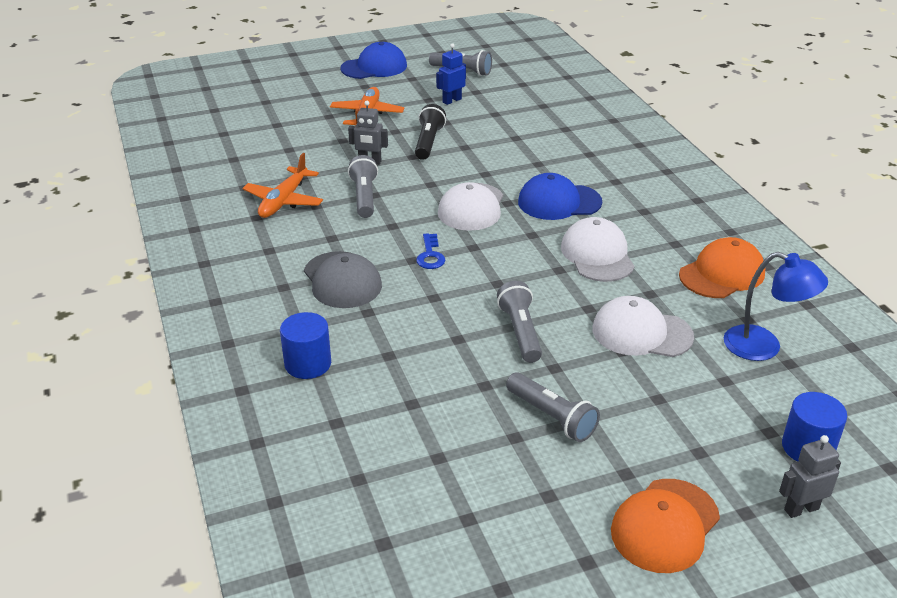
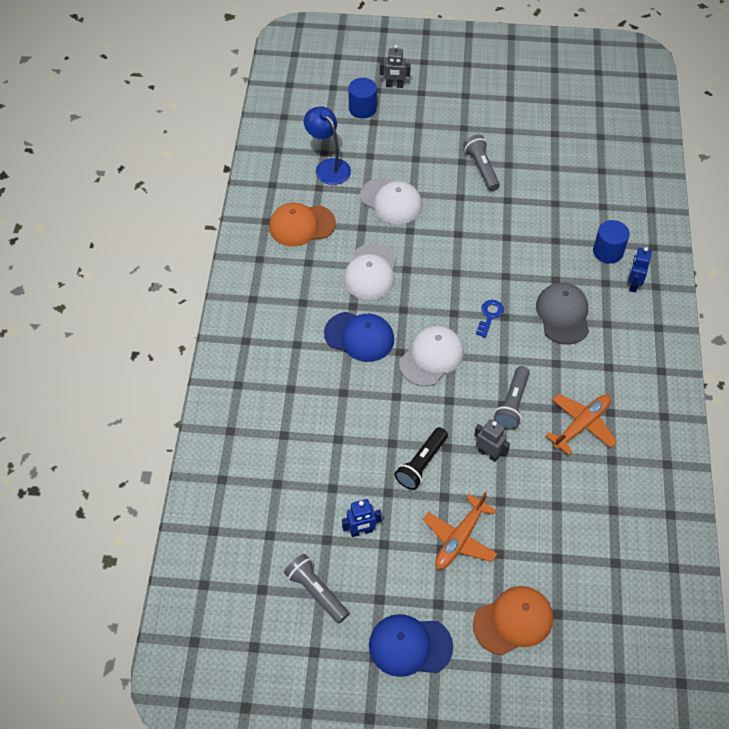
camera: 155 degrees left, 20 degrees up
grey flashlight [497,281,542,363] -> none
orange cap [611,479,720,573] -> orange cap moved to [473,586,553,655]
none -> blue robot [628,247,652,292]

